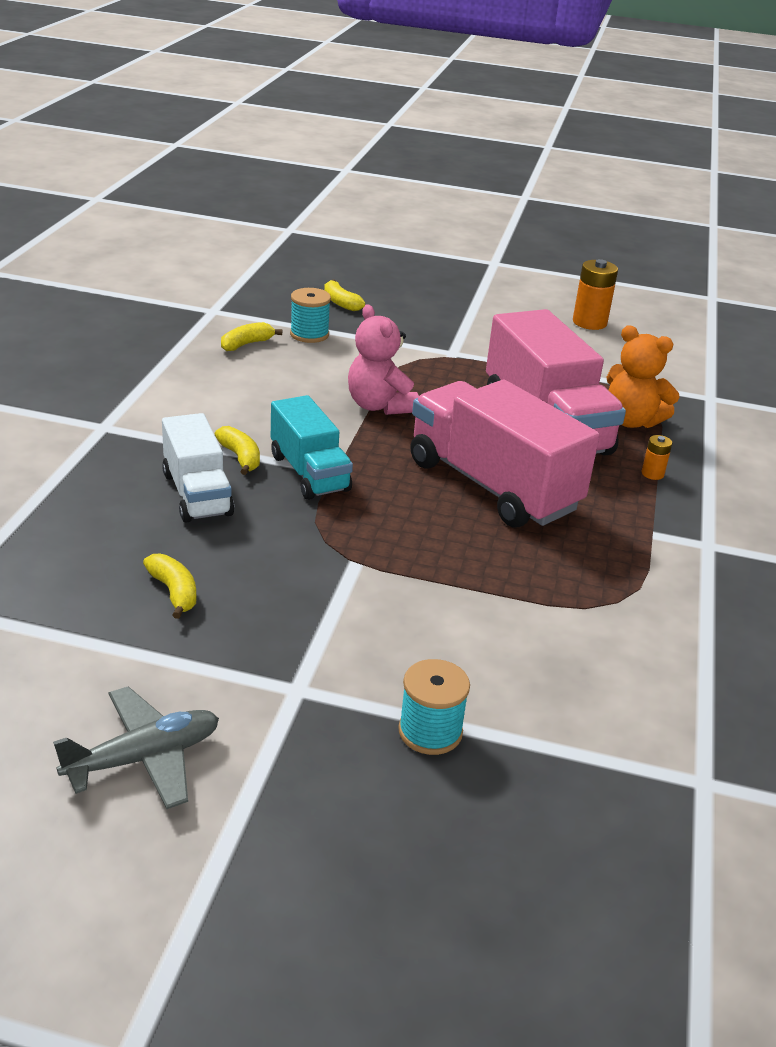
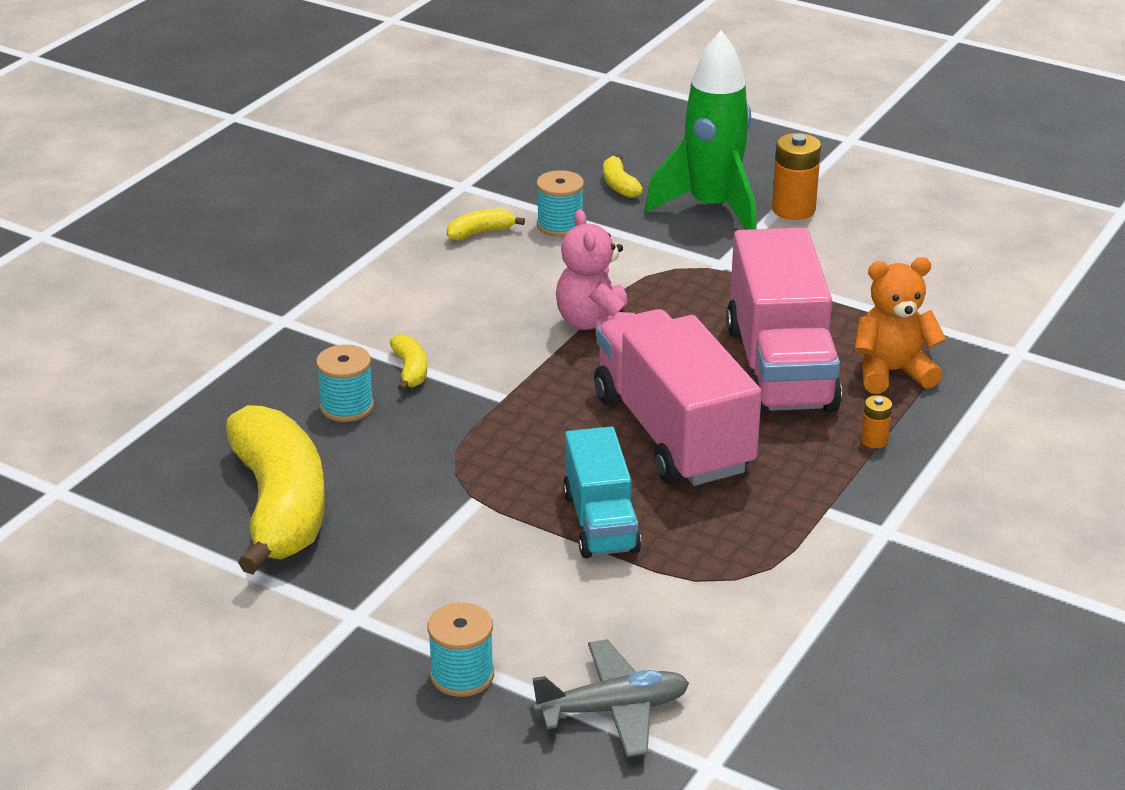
camera: 20 degrees right, 0 degrees up
grey plane [53,686,219,809] -> grey plane moved to [532,639,689,757]
yellow banana [143,553,197,619] -> yellow banana [226,405,325,575], size x2.48
white truck [162,413,234,523] -> turquoise spool [316,344,374,422]
turquoise truck [271,395,353,500] -> turquoise truck moved to [563,427,641,558]
orange battery [573,259,618,330] -> orange battery moved to [772,133,821,220]
orange teddy bear [606,326,680,428] -> orange teddy bear turned 120 degrees clockwise [854,257,946,394]
none -> green rocket [645,31,757,230]

